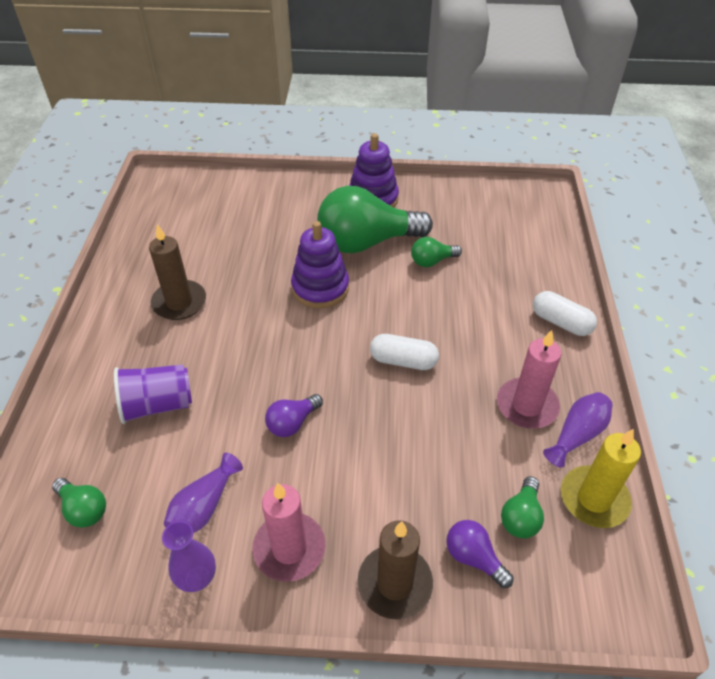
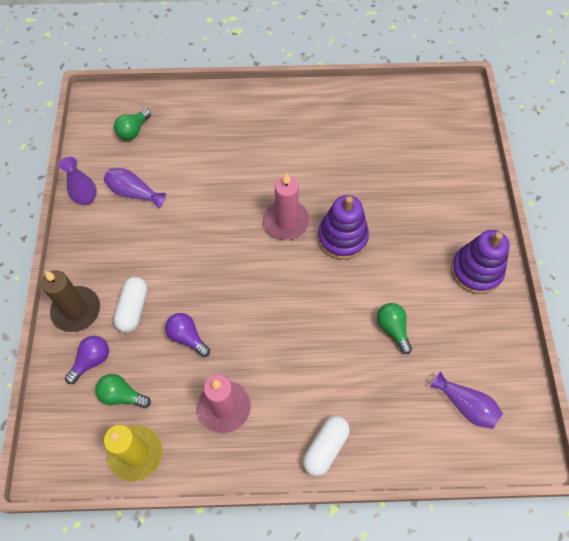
camera: 85 degrees right, 15 degrees up
purple cup [114,365,192,424] -> none
brown candle [149,224,206,320] -> none
pink candle [252,483,325,582] -> pink candle moved to [263,173,310,240]
purple light bulb [265,394,323,437] -> purple light bulb moved to [165,313,210,357]
green light bulb [317,186,433,253] -> none
white capsule [370,334,439,370] -> white capsule moved to [114,277,148,333]
purple vase [543,392,613,468] -> purple vase moved to [430,371,503,429]

